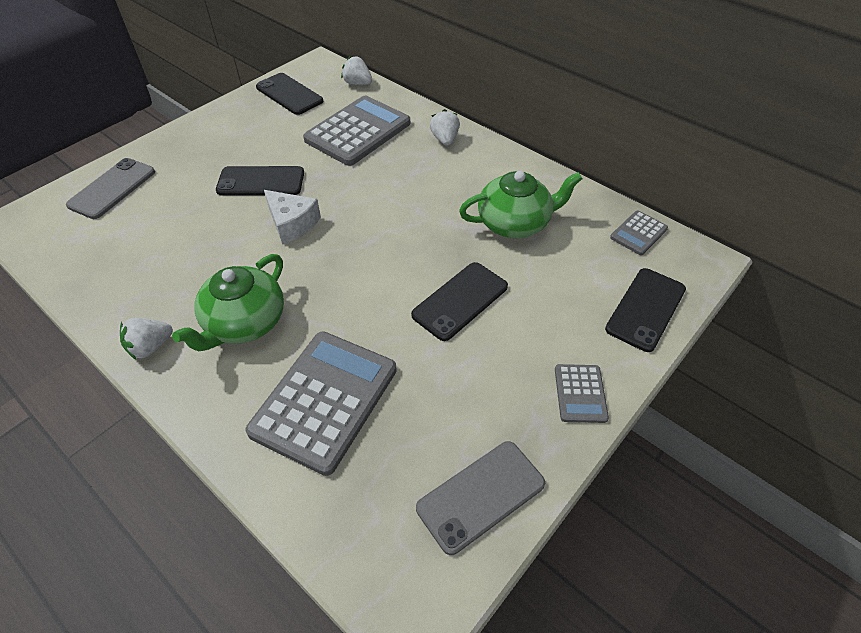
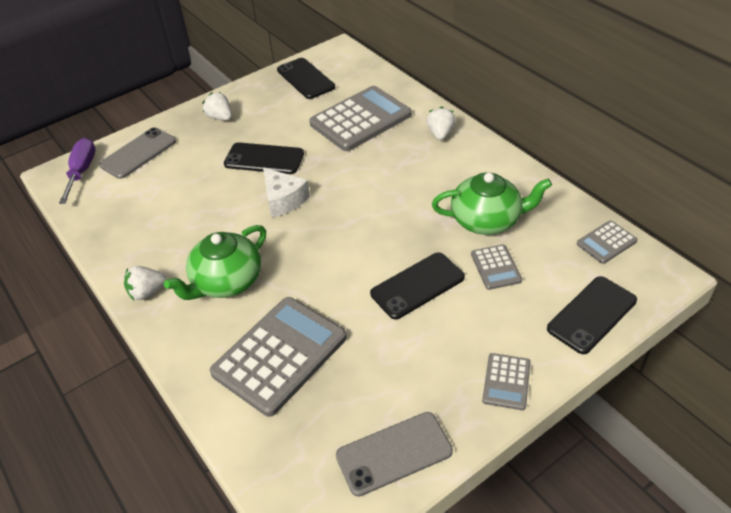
camera: 15 degrees right, 5 degrees down
white strawberry [341,56,372,85] -> white strawberry moved to [202,92,232,121]
none -> purple screwdriver [59,138,96,204]
none -> grey calculator [471,244,522,290]

